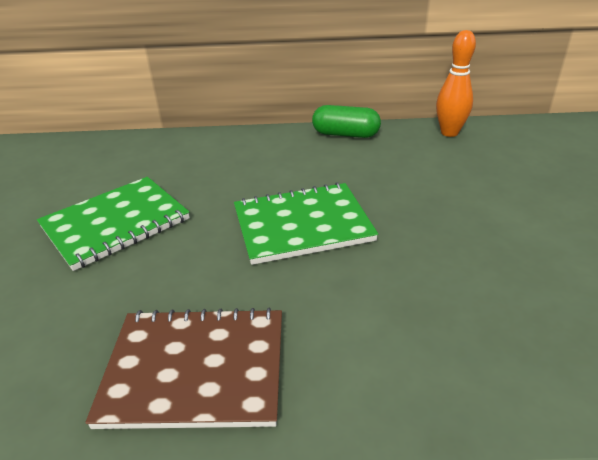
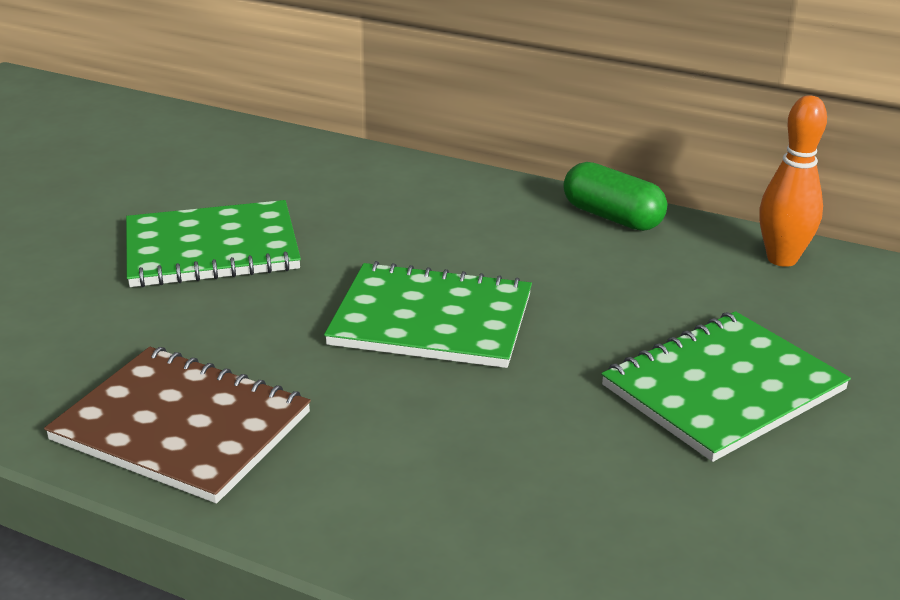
camera: 25 degrees right, 5 degrees down
none -> green notebook [601,311,851,462]

